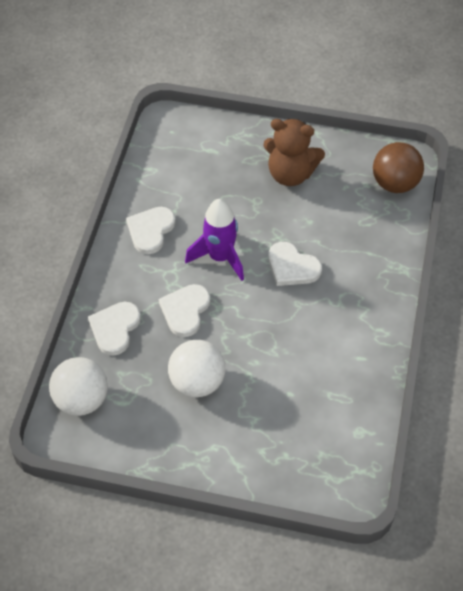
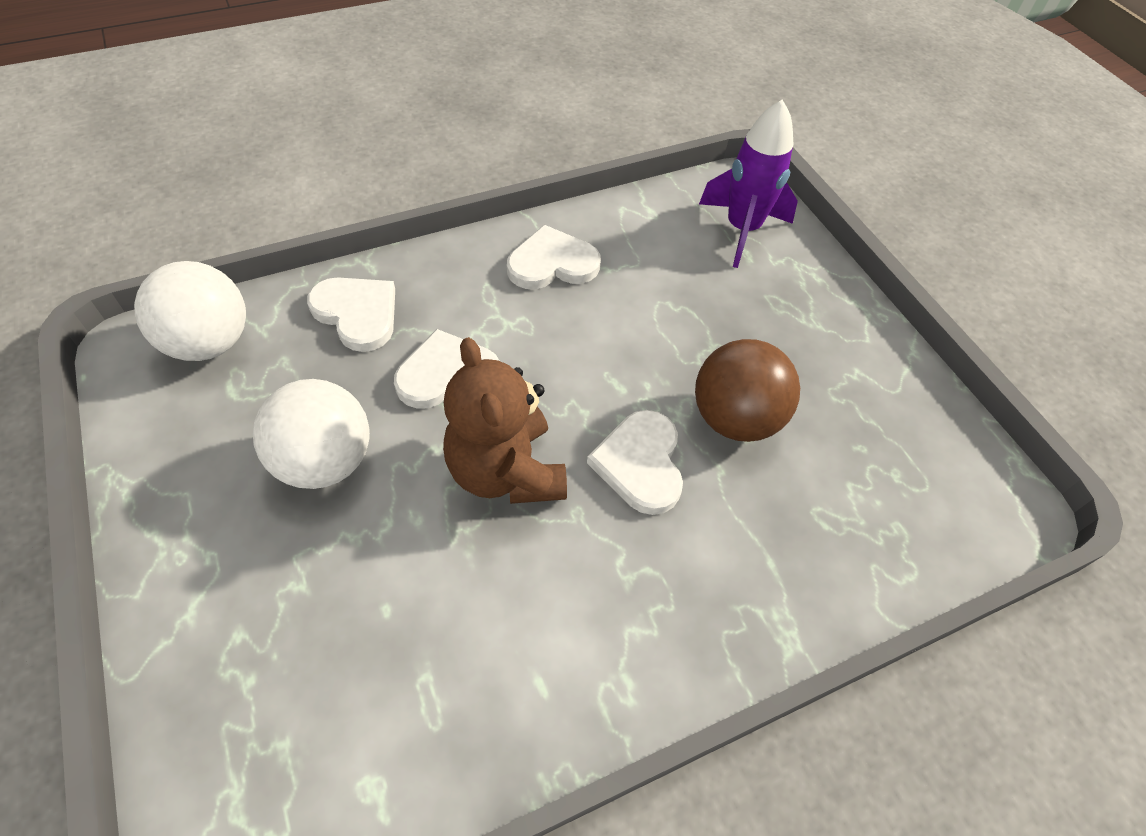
camera: 50 degrees right, 0 degrees up
white heart [88,302,141,356] -> white heart turned 60 degrees clockwise [307,277,395,352]
purple rocket [185,199,244,281] -> purple rocket moved to [699,100,798,268]
brown teddy bear [263,119,325,186] -> brown teddy bear moved to [443,337,567,504]
brown ball [373,142,424,193] -> brown ball moved to [695,339,800,442]

